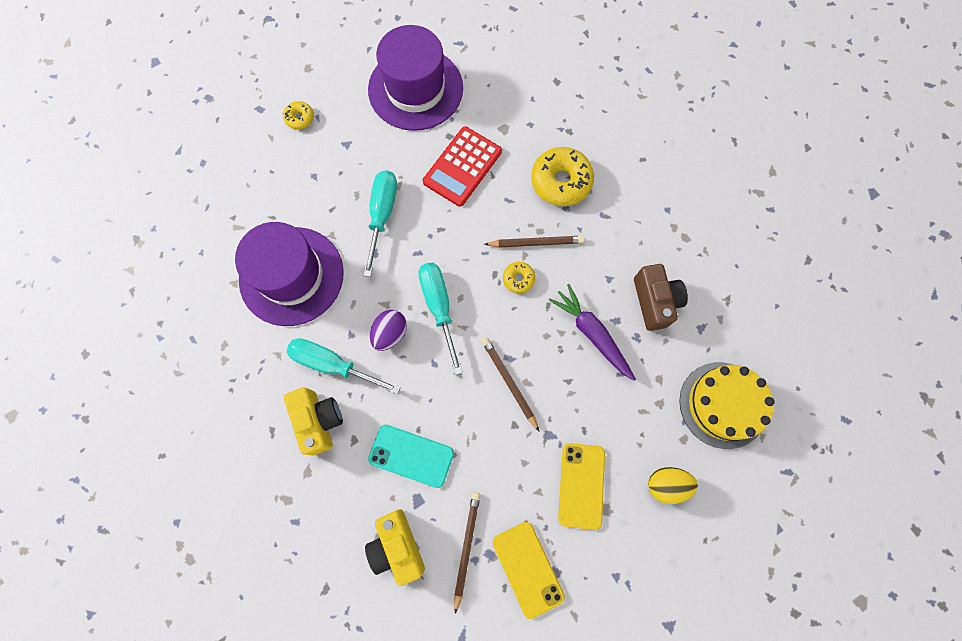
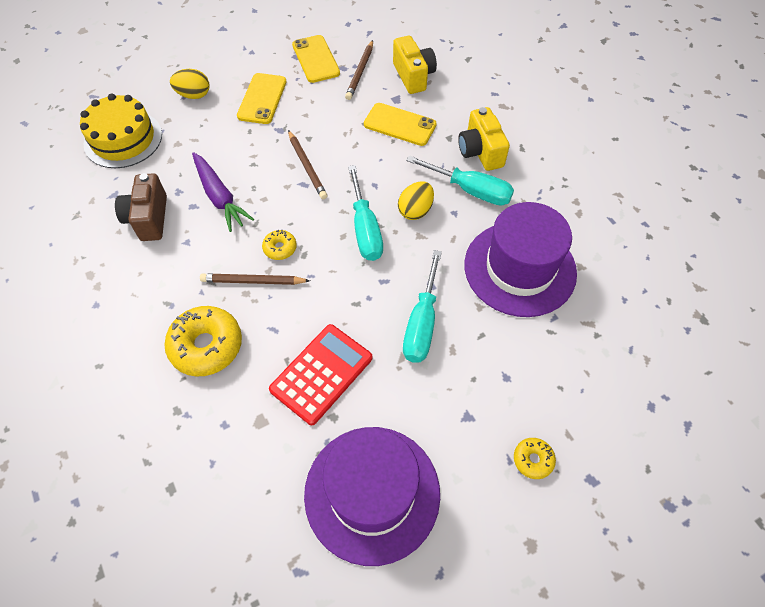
camera: 175 degrees left, 15 degrees down
turquoise phone [368,425,454,488] -> yellow phone [364,103,437,146]
purple egg [370,310,407,351] -> yellow egg [398,182,434,220]

